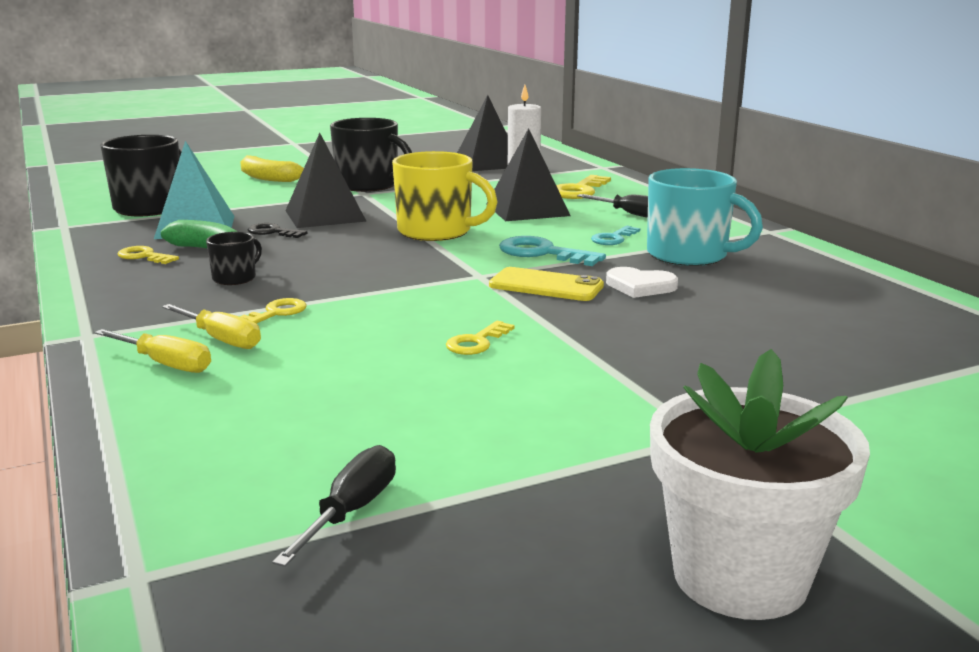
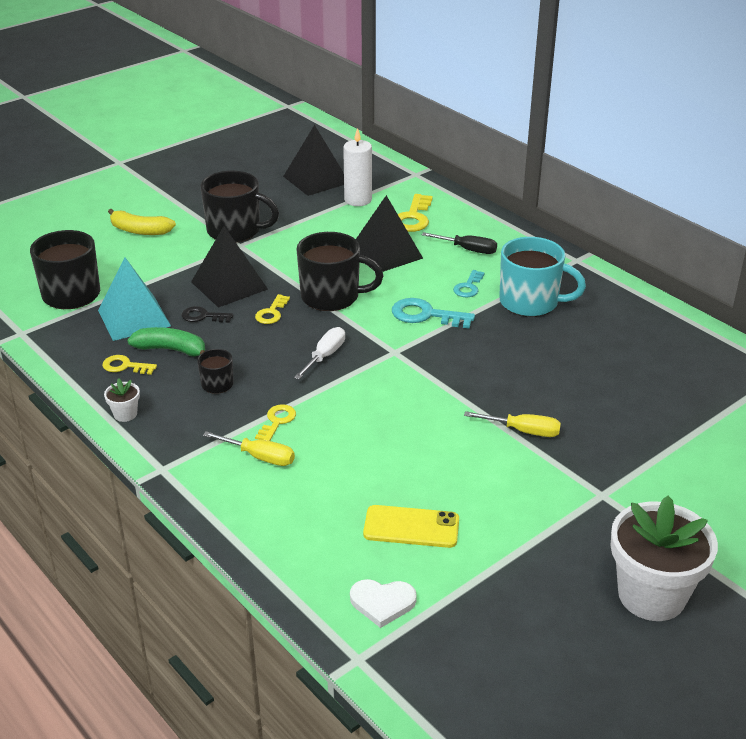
camera: 15 degrees left, 15 degrees up
yellow screwdriver [94,329,211,373] -> yellow screwdriver moved to [464,411,561,437]
black screwdriver [272,445,396,567] -> none
yellow mug [392,151,497,241] -> black mug [296,232,384,311]
yellow key [446,320,515,355] -> yellow key moved to [255,294,290,324]
yellow phone [489,267,604,301] -> yellow phone moved to [363,505,459,548]
white heart [606,267,678,298] -> white heart moved to [350,579,417,628]
none -> white flower pot [104,378,140,422]
none -> white screwdriver [294,327,345,380]

